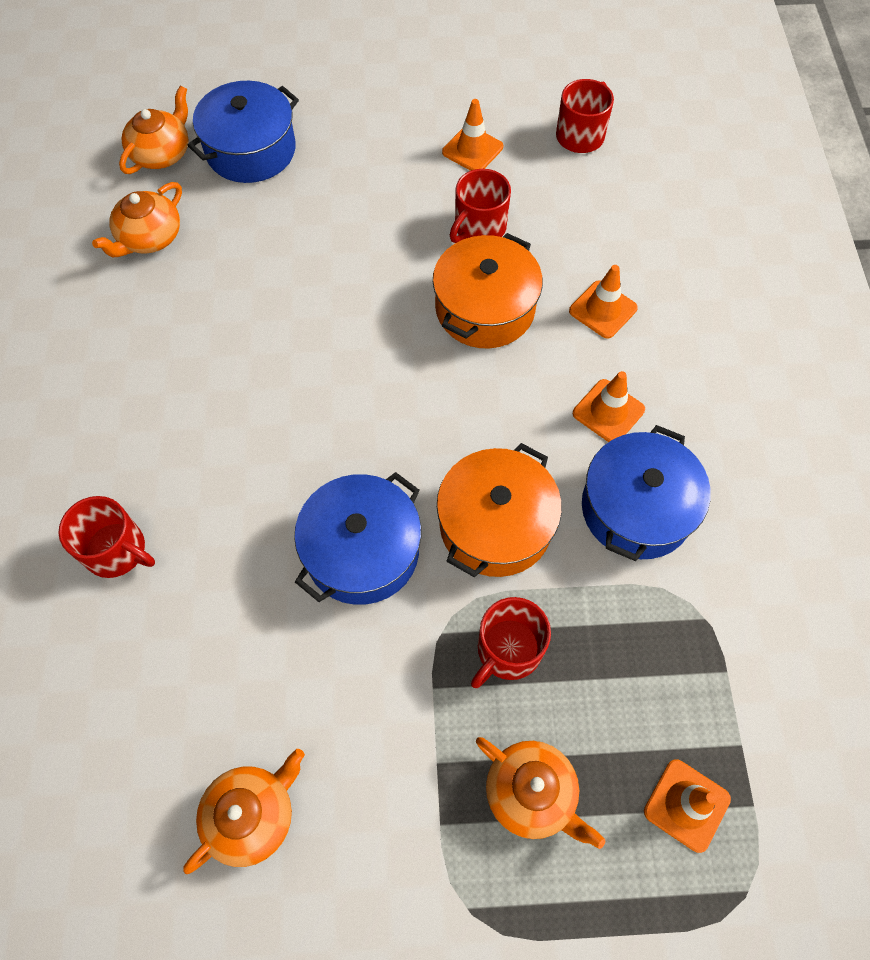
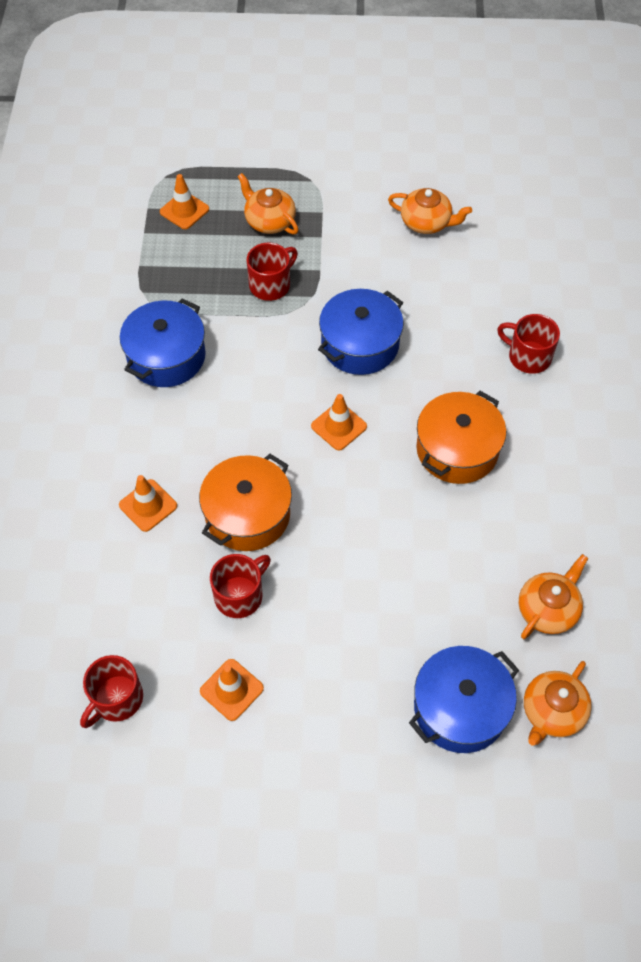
camera: 175 degrees left, 5 degrees down
orange teapot [183,749,305,874] -> orange teapot turned 120 degrees counterclockwise [388,188,472,234]
orange pot [437,443,562,577] -> orange pot moved to [416,391,506,484]
orange traffic cone [573,371,645,442] -> orange traffic cone moved to [311,394,367,450]

